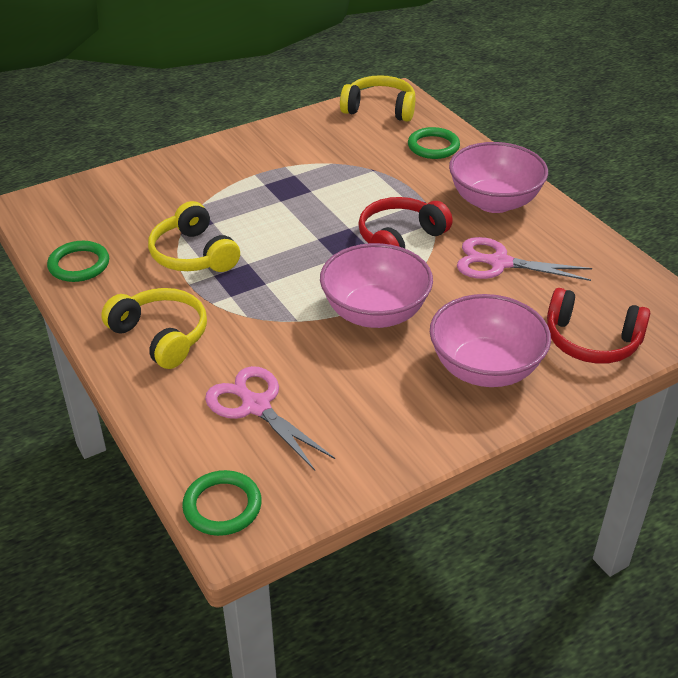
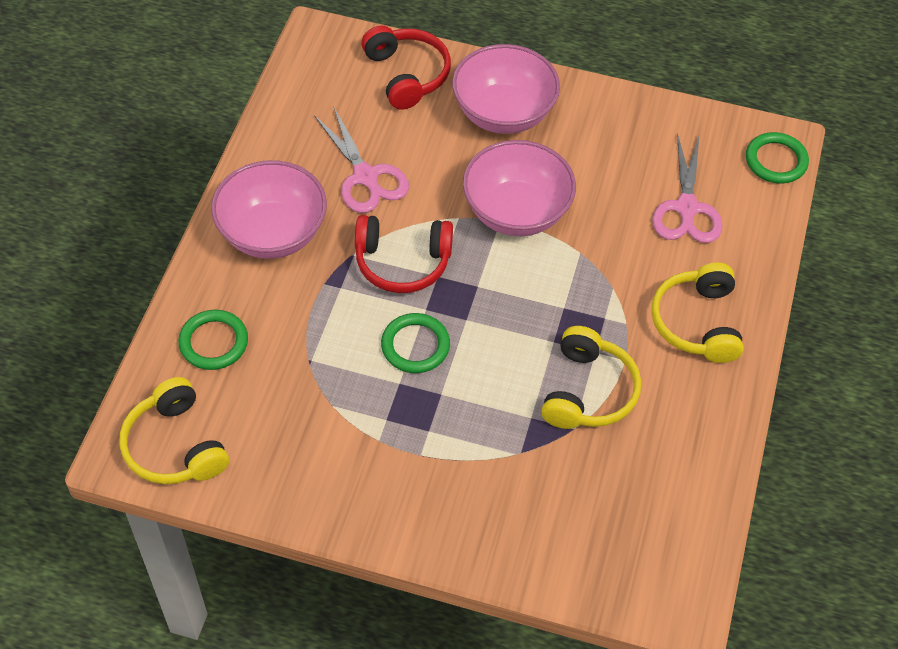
camera: 135 degrees left, 15 degrees up
green ring [47,241,109,282] -> green ring moved to [381,313,450,373]

